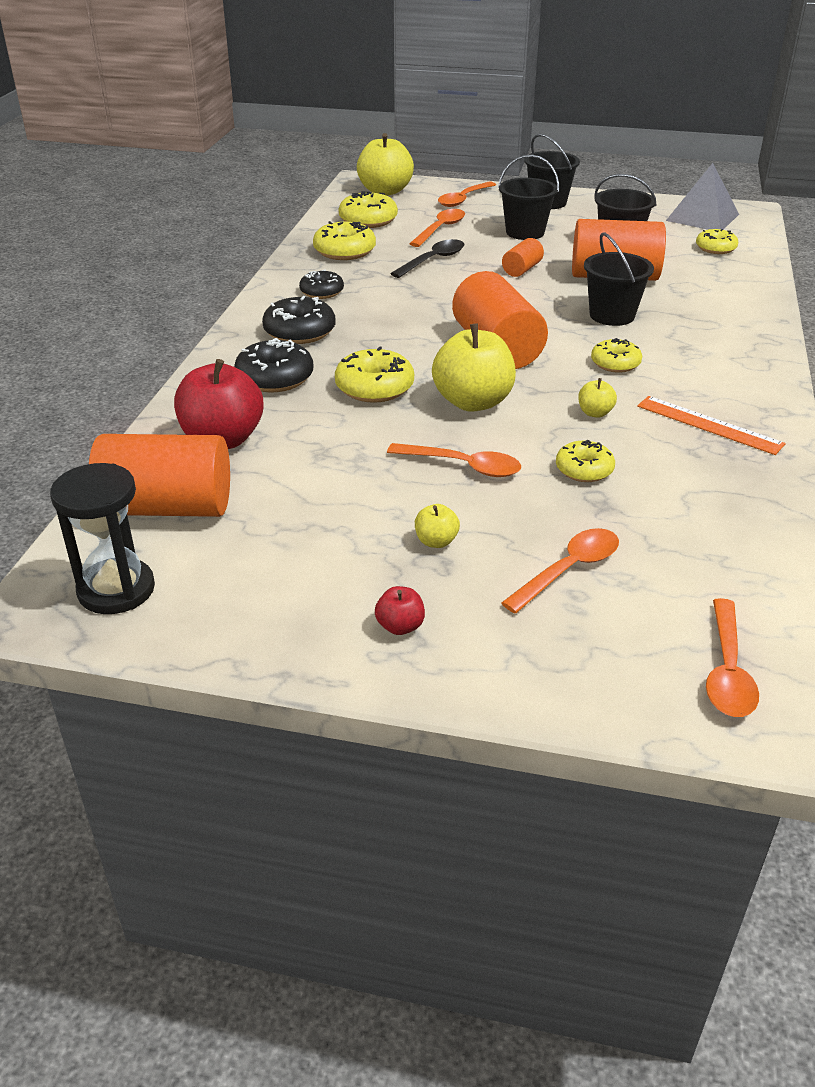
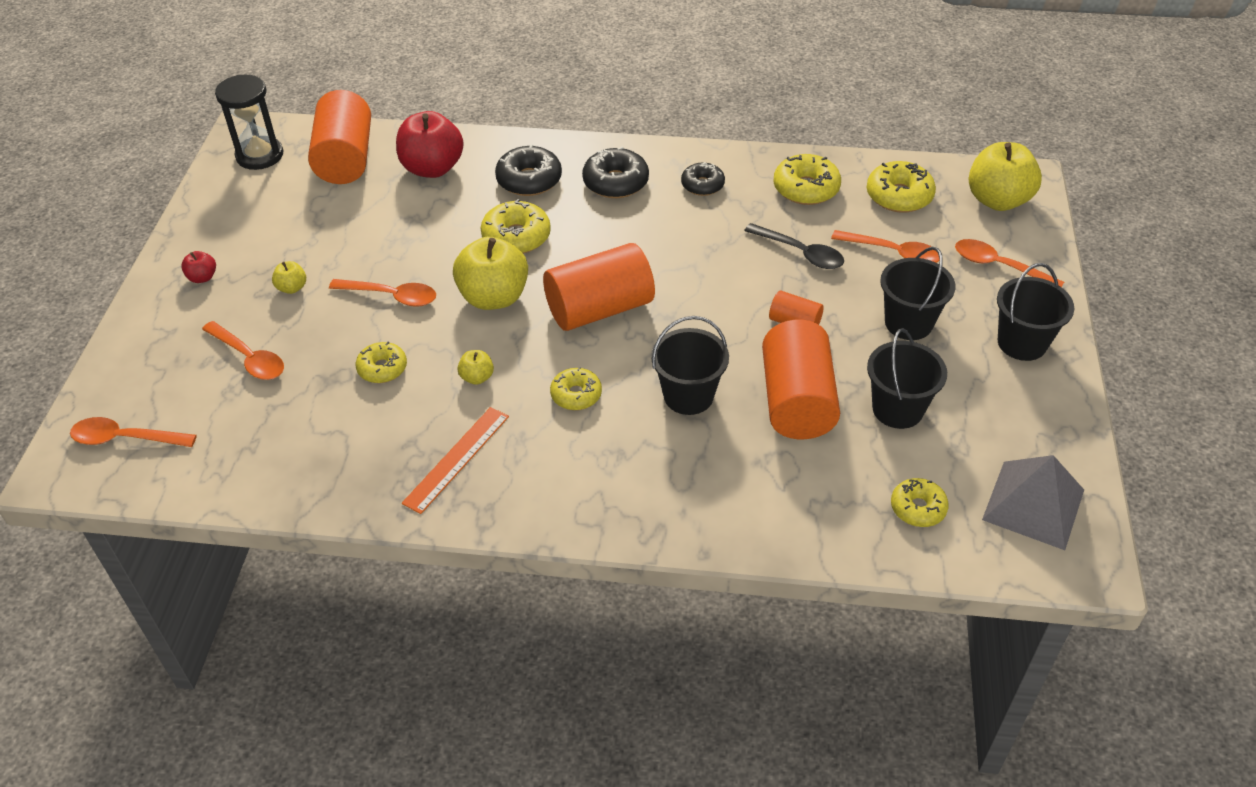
camera: 85 degrees right, 10 degrees up
orange spoon [387,443,521,477] -> orange spoon turned 90 degrees counterclockwise [329,279,436,307]

